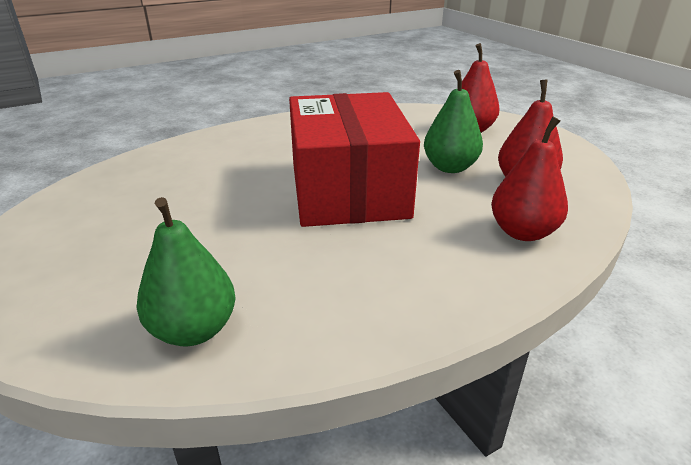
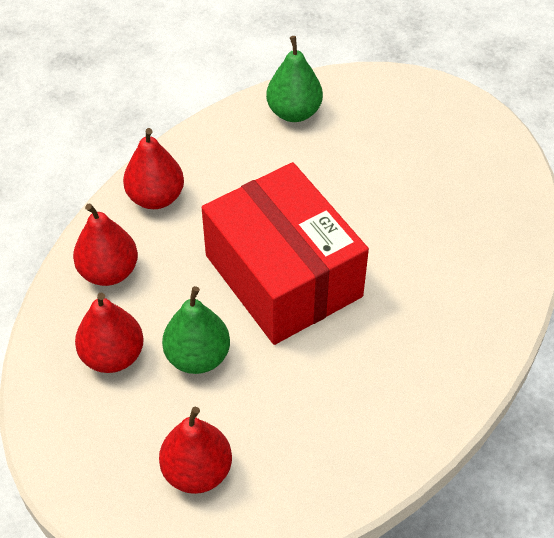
camera: 155 degrees right, 20 degrees up
none -> red pear [123,128,184,209]

